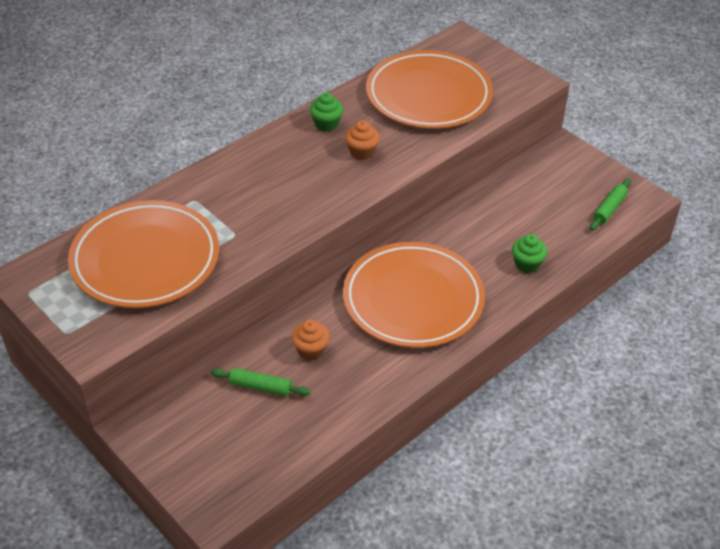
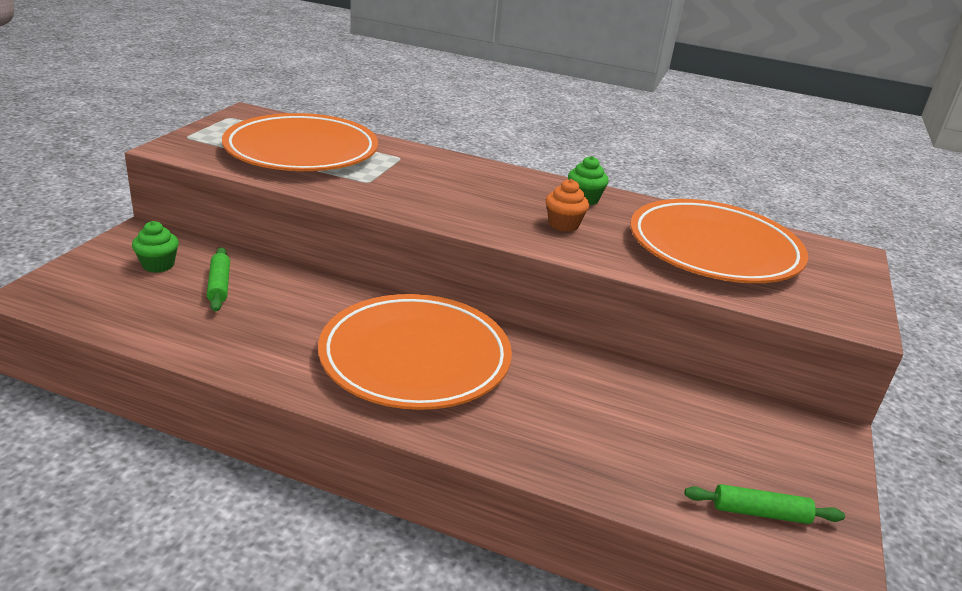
camera: 60 degrees right, 15 degrees down
orange cupcake [291,320,329,361] -> none
green cupcake [512,234,547,273] -> green cupcake moved to [132,221,179,273]

